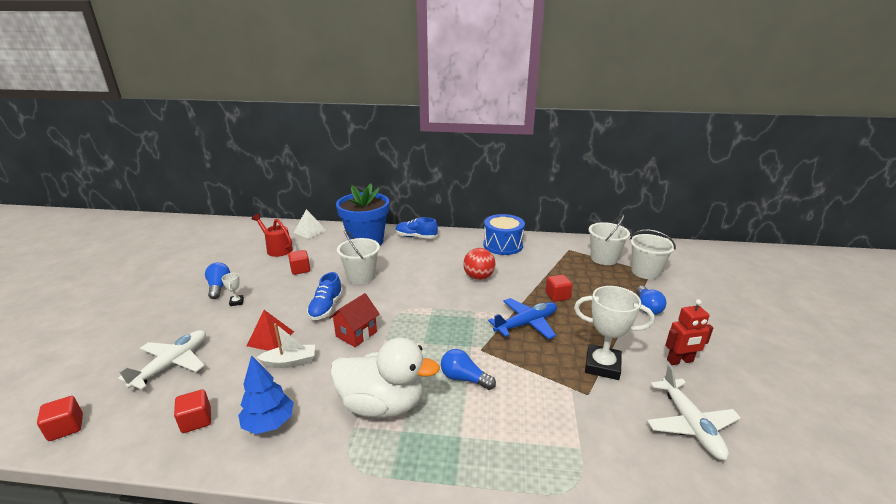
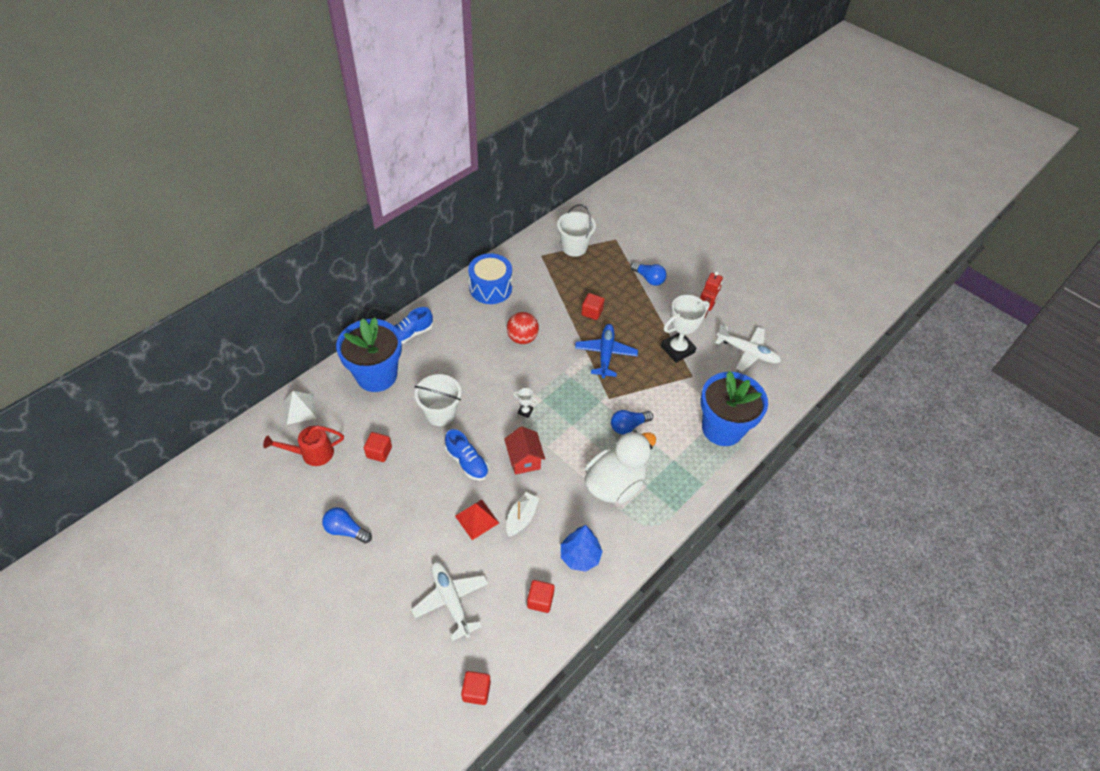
camera: 55 degrees left, 25 degrees up
white trophy [222,273,244,306] -> white trophy moved to [514,388,538,418]
white bucket [630,230,676,279] -> none
none -> blue flower pot [700,371,768,446]

